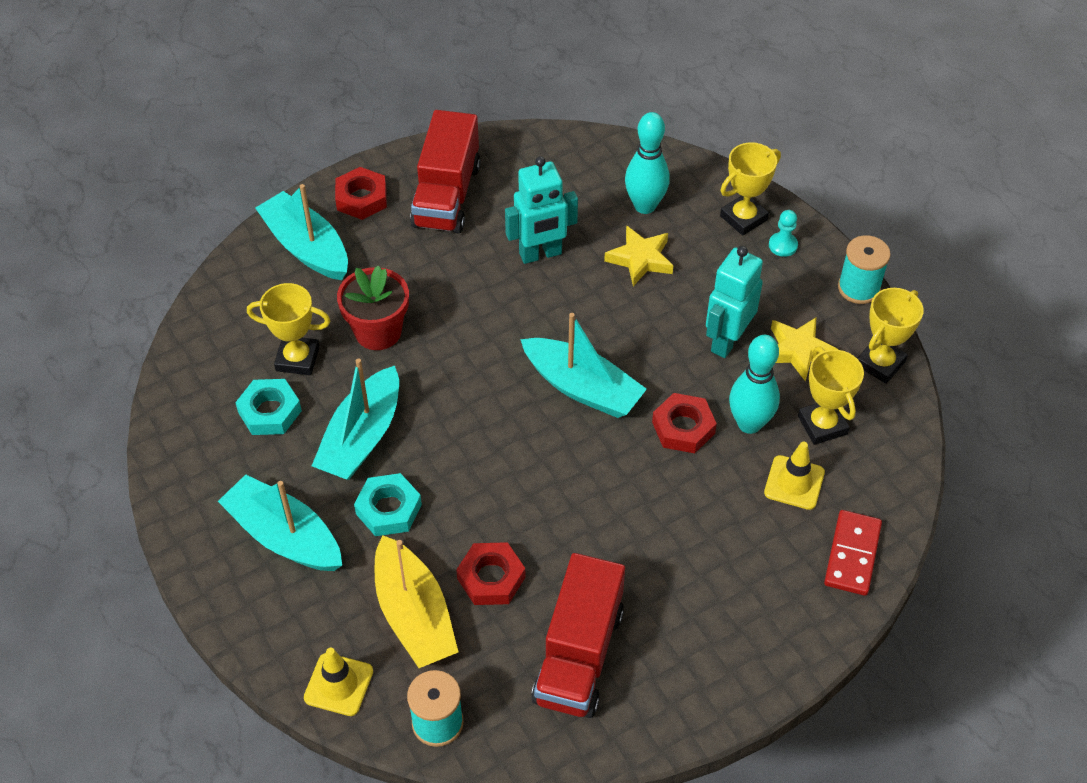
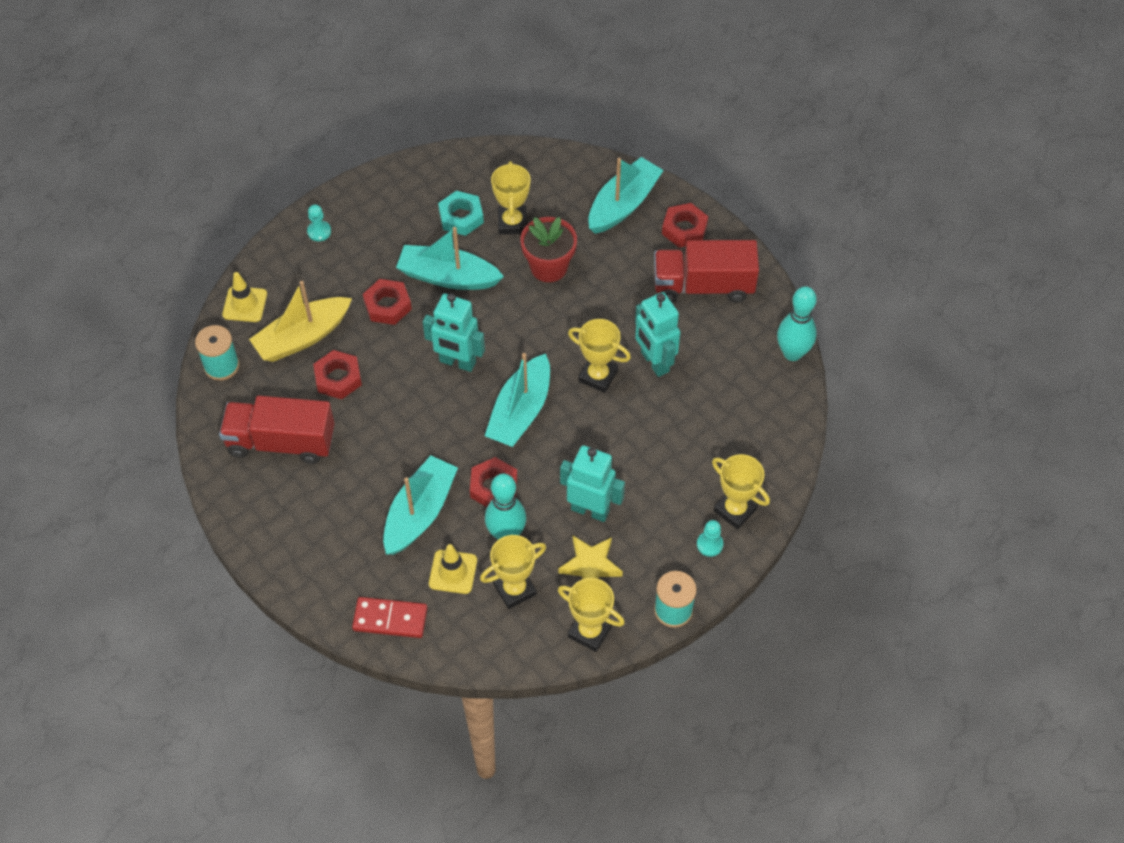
camera: 80 degrees right, 5 degrees up
turquoise boat [218,474,342,571] -> turquoise boat moved to [383,455,458,555]
turquoise nut [354,473,422,536] -> red nut [363,279,412,325]
yellow star [604,225,673,286] -> none
turquoise bowling pin [625,112,670,214] -> turquoise bowling pin moved to [777,286,817,361]
none -> turquoise pawn [307,205,331,241]
none -> turquoise robot [423,293,485,372]
none -> yellow trophy [568,319,631,393]

